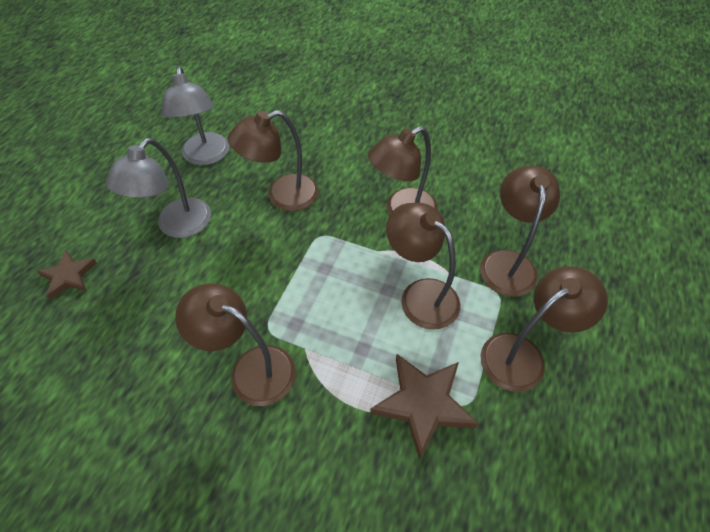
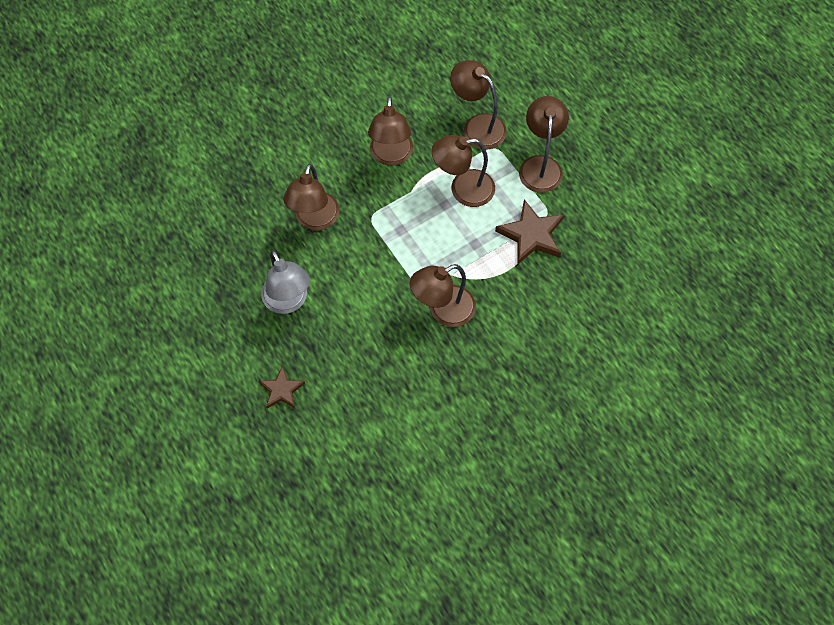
camera: 55 degrees left, 10 degrees up
grey lamp [161,67,229,165] -> none

